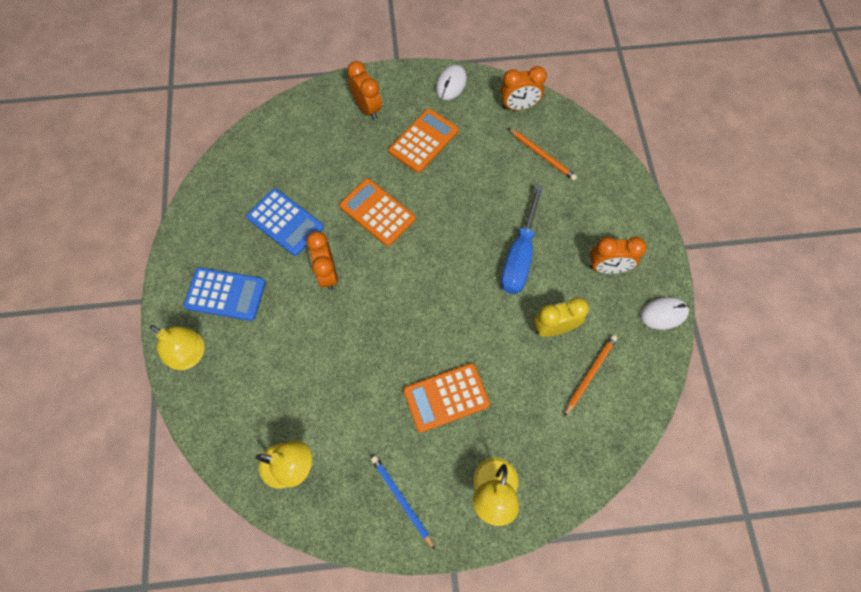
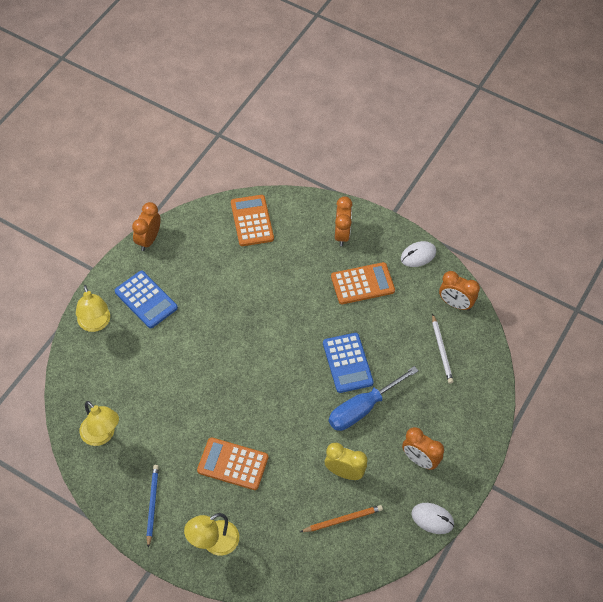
camera: 35 degrees right, 10 degrees down
blue calculator [246,188,324,256] -> blue calculator moved to [323,333,374,393]
orange clock [306,231,338,290] -> orange clock moved to [132,202,161,251]
orange calculator [339,178,416,246] -> orange calculator moved to [231,195,274,246]
orange pencil [508,128,577,181] -> white pencil [432,314,454,384]

